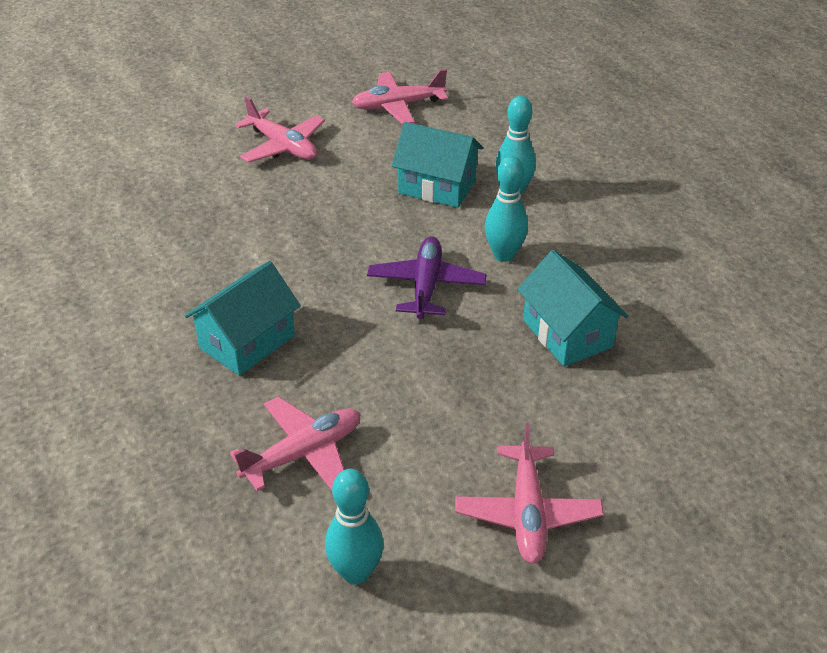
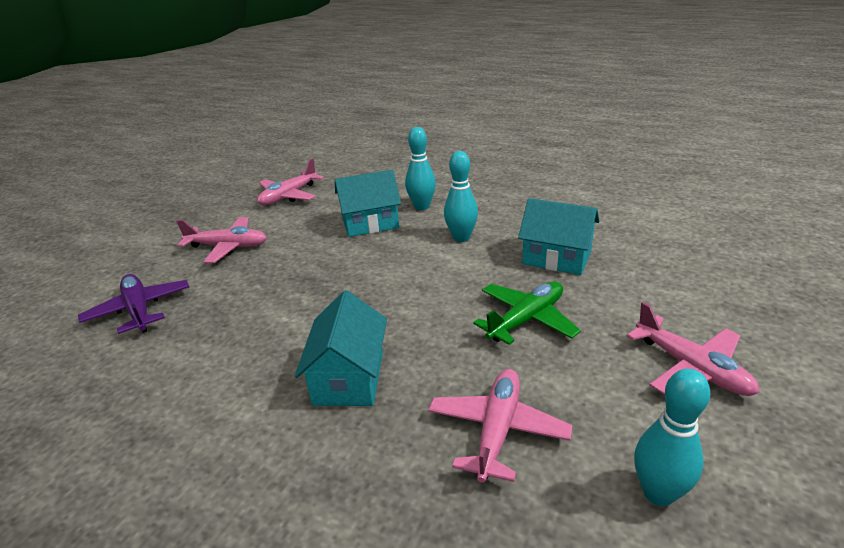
camera: 35 degrees left, 10 degrees down
purple plane [367,236,487,319] -> purple plane moved to [78,274,189,334]
none -> green plane [473,281,581,345]

